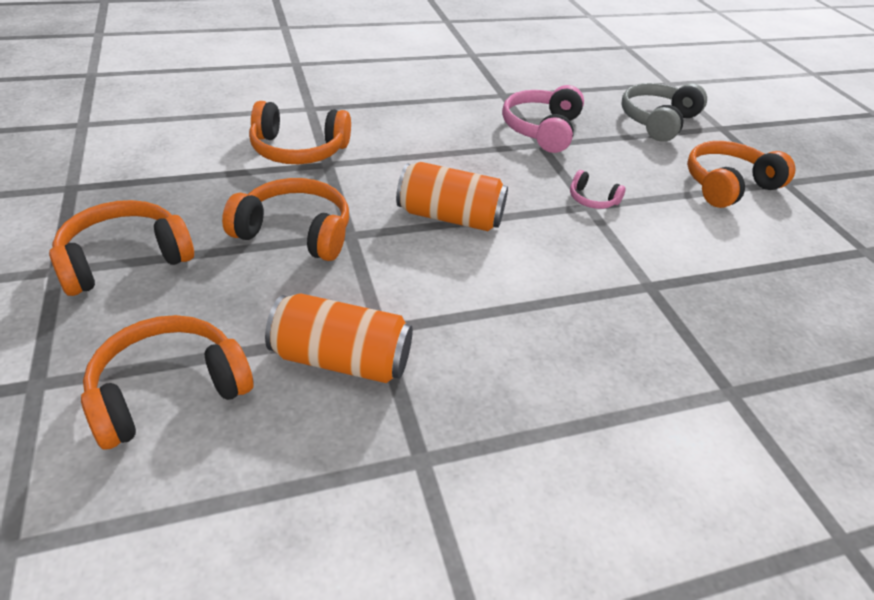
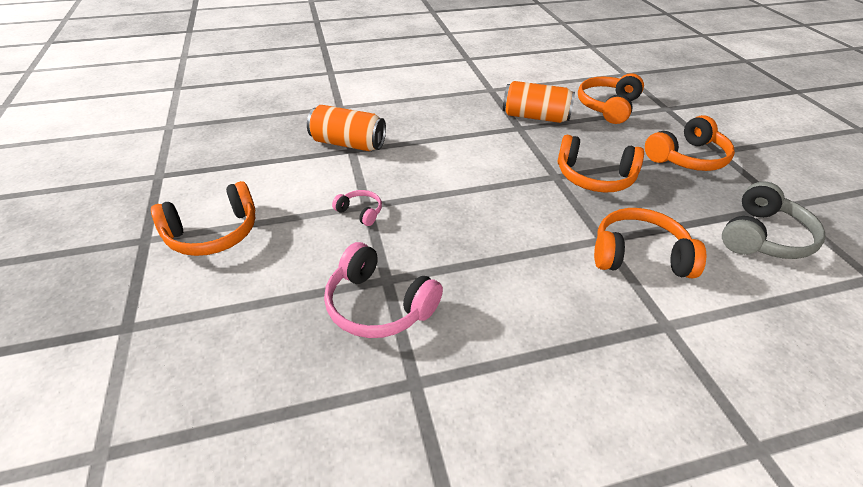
camera: 175 degrees left, 0 degrees up
orange headphones [81,315,253,450] -> orange headphones turned 150 degrees clockwise [578,73,644,124]
orange can [396,162,508,231] -> orange can moved to [307,105,386,151]
pink headphones [502,85,584,153] -> pink headphones turned 105 degrees clockwise [324,242,443,338]
grey headphones [621,83,707,142] -> grey headphones moved to [722,182,825,259]

